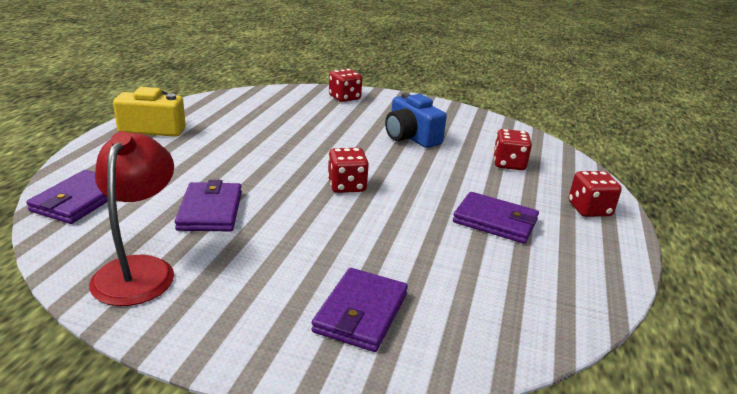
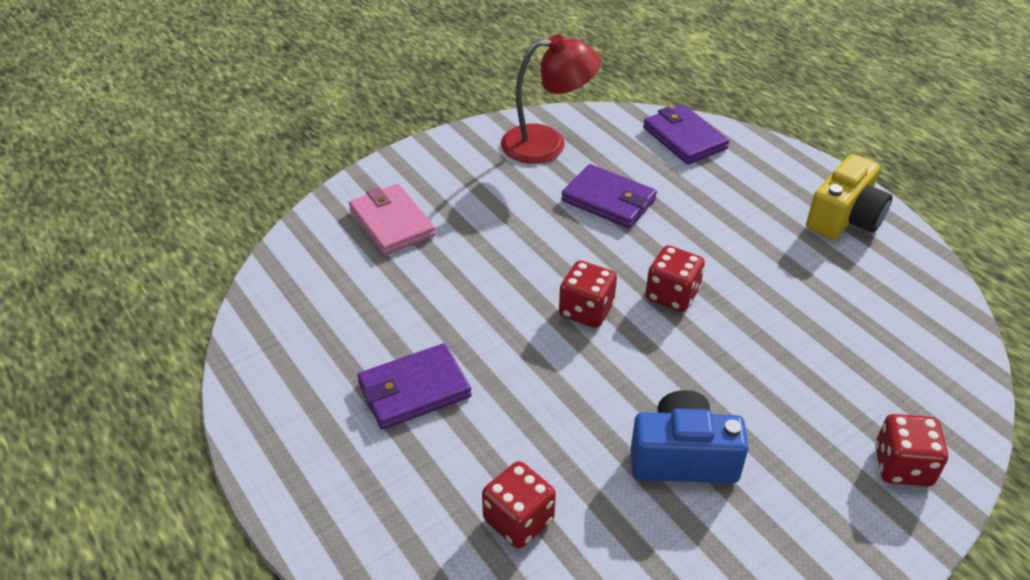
camera: 130 degrees right, 15 degrees up
red lamp [89,131,174,306] -> red lamp turned 45 degrees counterclockwise [501,34,601,164]
purple wallet [311,268,408,352] -> pink wallet [349,184,436,255]
red dice [569,171,622,217] -> red dice moved to [645,245,705,312]

